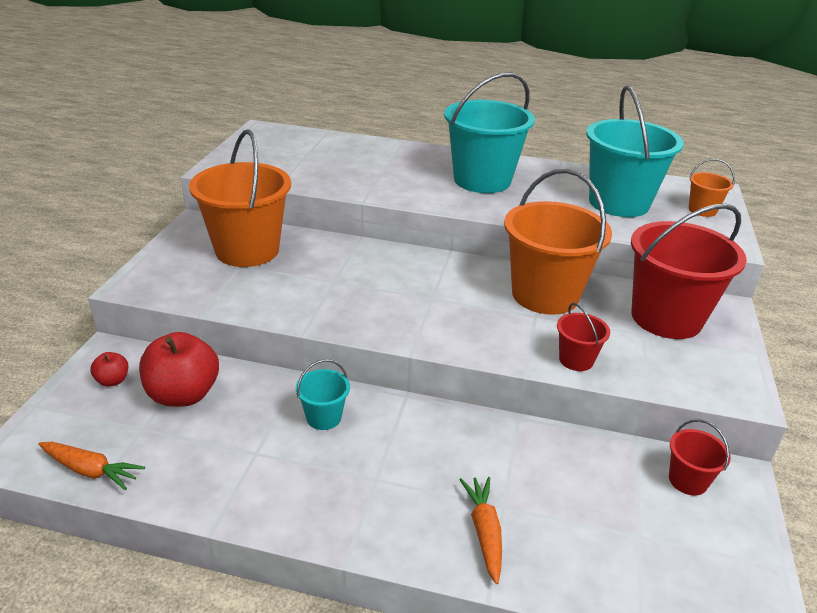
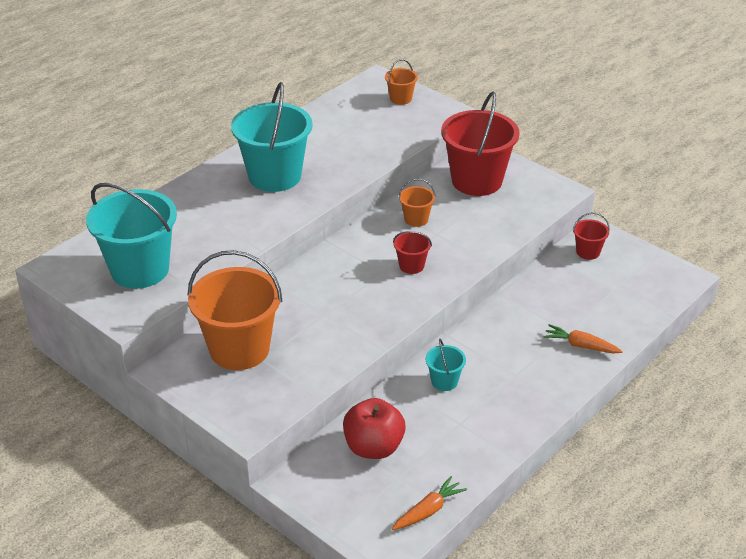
camera: 60 degrees left, 5 degrees up
red apple [90,352,128,387] -> none
orange bucket [504,169,612,315] -> orange bucket [398,179,435,227], size x0.45
red bucket [557,303,610,371] -> red bucket moved to [393,231,432,274]
turquoise bucket [586,85,684,217] -> turquoise bucket moved to [86,183,177,289]

